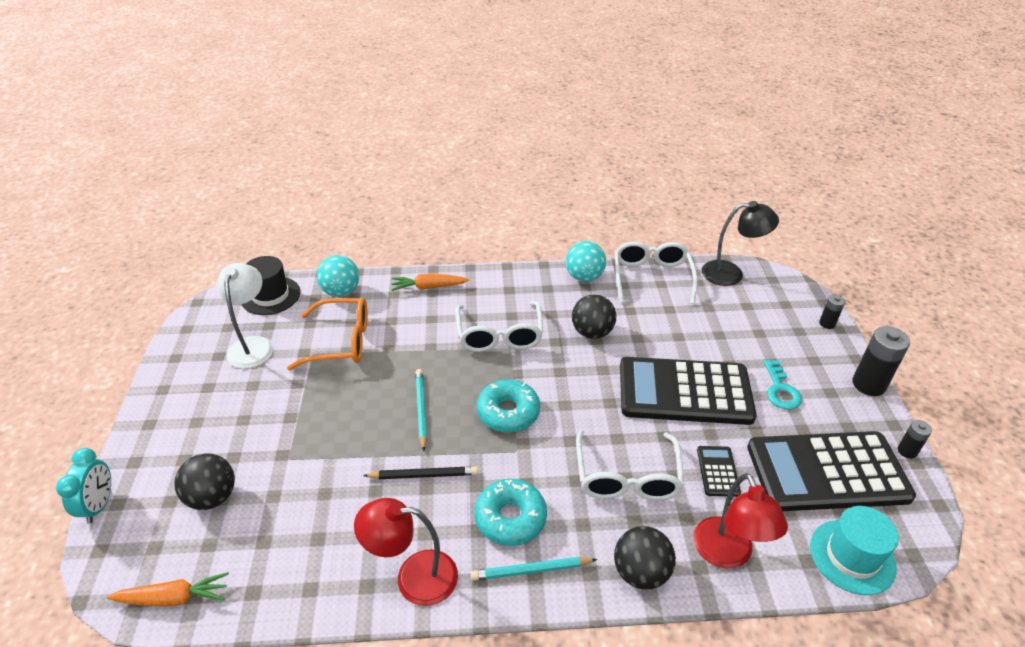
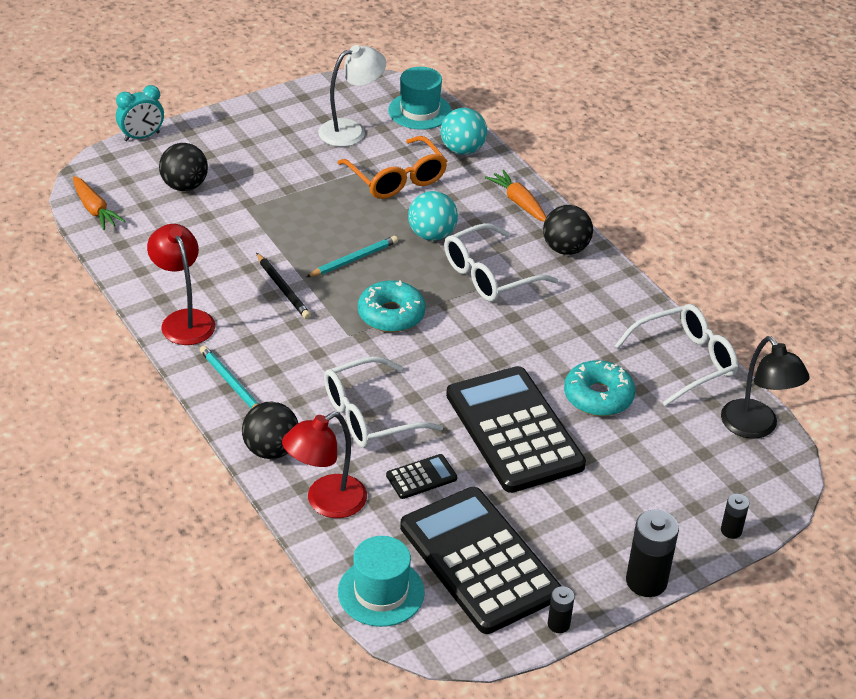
camera: 60 degrees right, 0 degrees up
black hat [241,256,300,315] -> turquoise hat [388,67,452,130]
turquoise donut [474,479,547,546] -> turquoise donut moved to [564,360,635,416]
turquoise ball [565,241,606,282] -> turquoise ball moved to [408,191,458,241]
black ball [572,294,616,339] -> black ball moved to [543,205,593,255]
turquoise key [764,360,802,410] -> none

